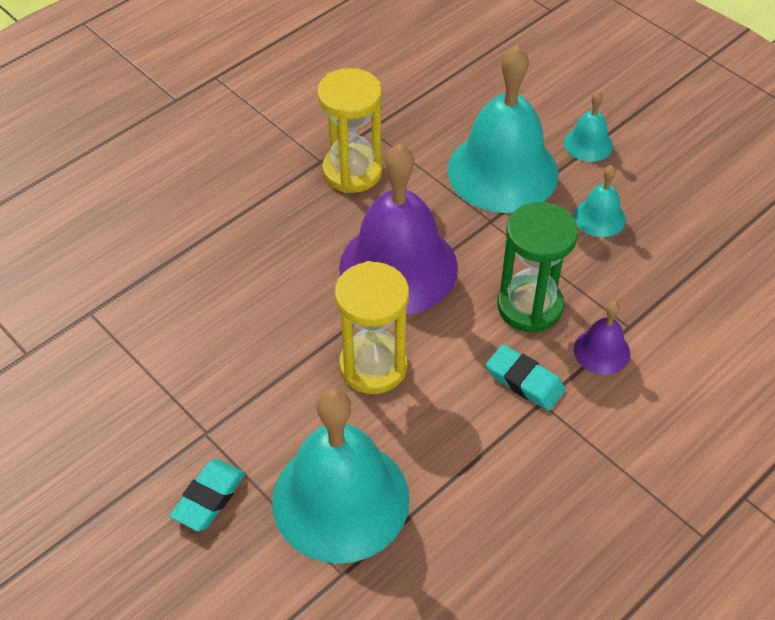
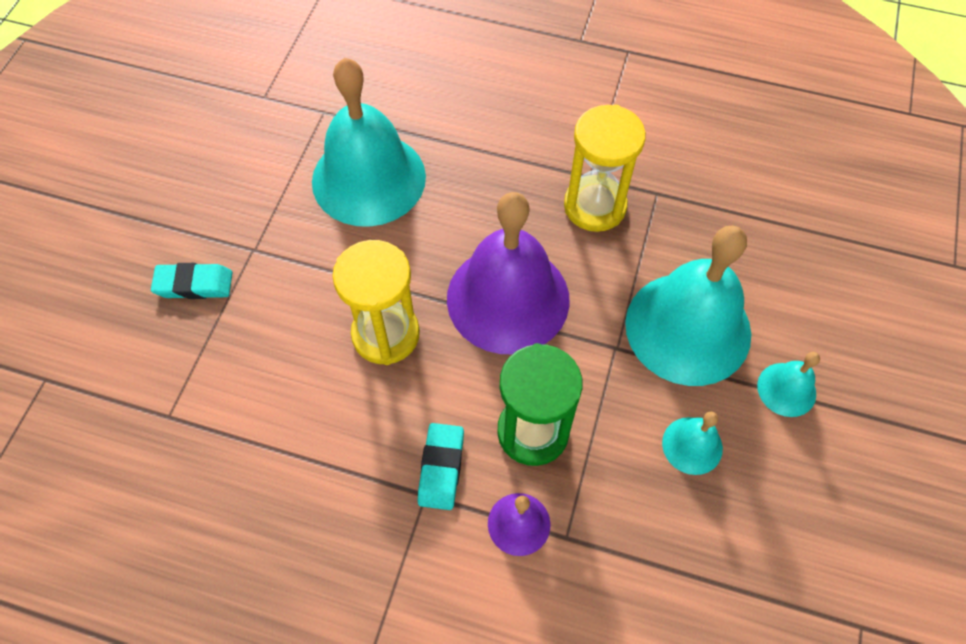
camera: 60 degrees right, 10 degrees up
turquoise bell [272,389,410,564] -> turquoise bell moved to [312,58,426,227]

